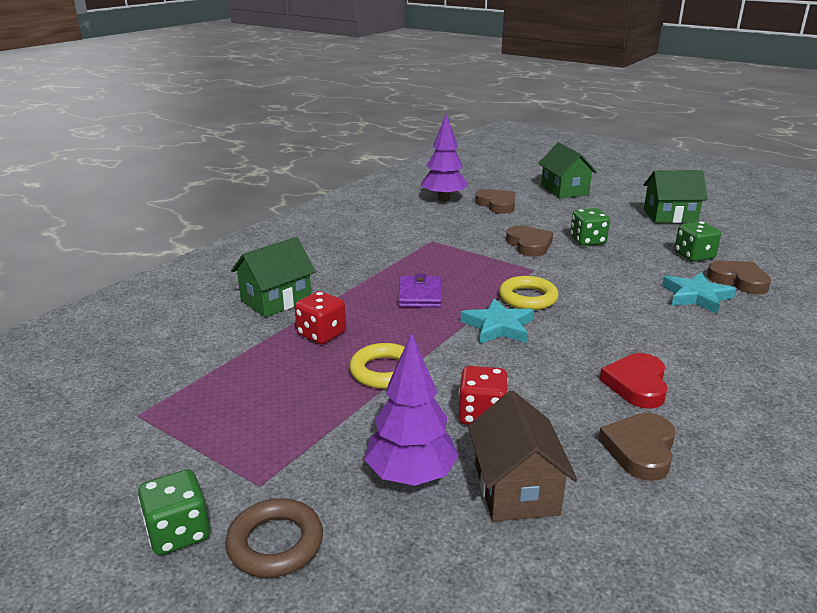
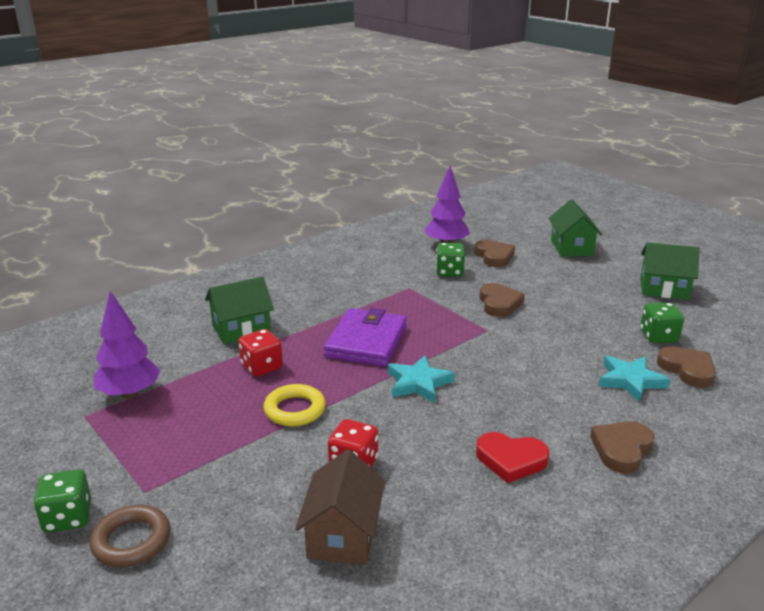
camera: 15 degrees right, 0 degrees up
purple tree [364,332,459,486] -> purple tree moved to [94,291,161,399]
purple wallet [398,274,442,308] -> purple wallet [324,308,407,366], size x1.65
yellow ring [499,276,559,310] -> none
green dice [570,208,610,246] -> green dice moved to [436,243,465,277]
brown heart [598,413,676,481] -> brown heart moved to [590,422,655,473]
red heart [600,353,668,409] -> red heart turned 105 degrees counterclockwise [476,432,550,483]

